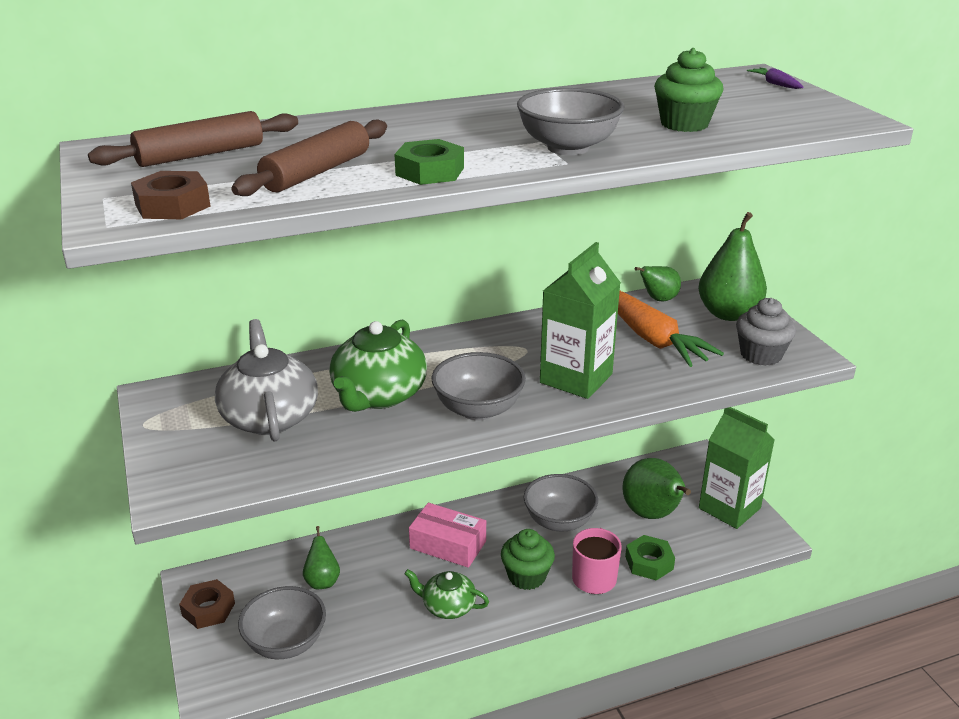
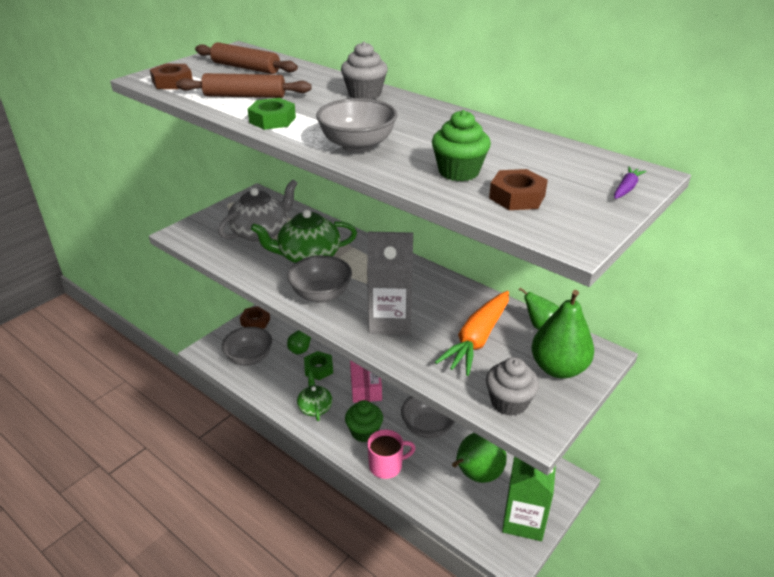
camera: 60 degrees right, 5 degrees up
green carton [540,242,621,399] -> grey carton [367,232,413,335]
green nut [625,535,675,581] -> green nut moved to [304,351,333,380]
none -> grey cupcake [341,42,388,99]
none -> brown nut [489,169,548,210]

